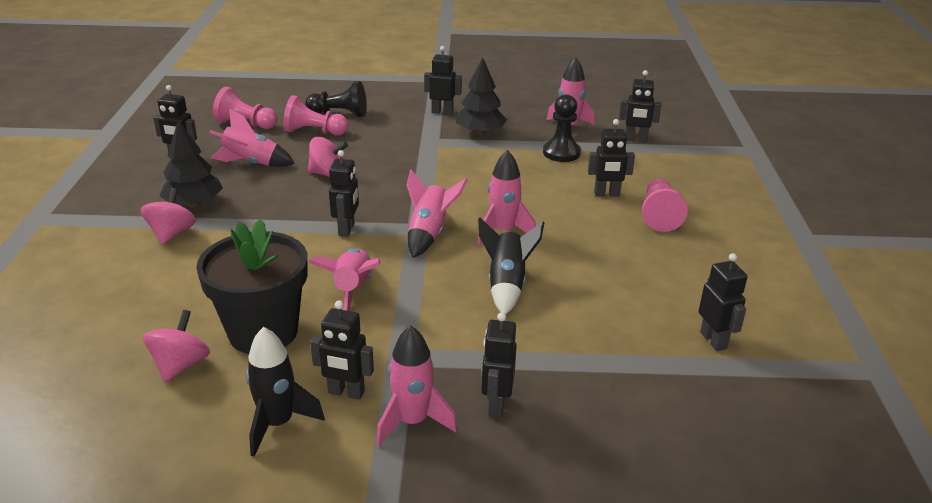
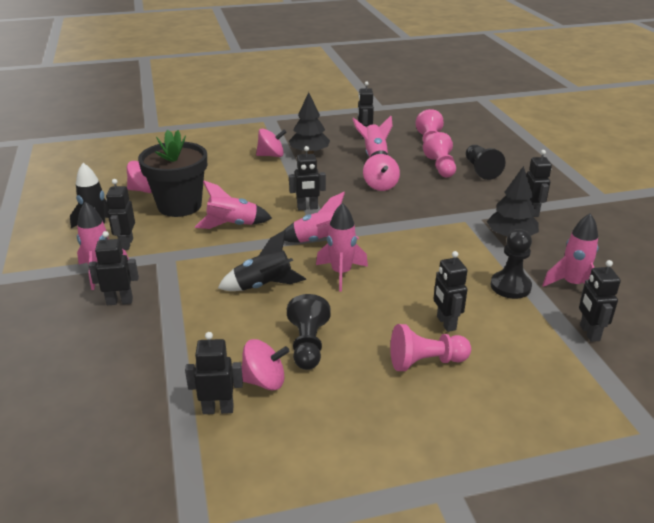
camera: 75 degrees right, 0 degrees up
black robot [699,253,747,351] -> black robot turned 150 degrees counterclockwise [185,332,243,414]
none -> pink spinning top [242,339,289,390]
none -> black pawn [287,294,330,370]

